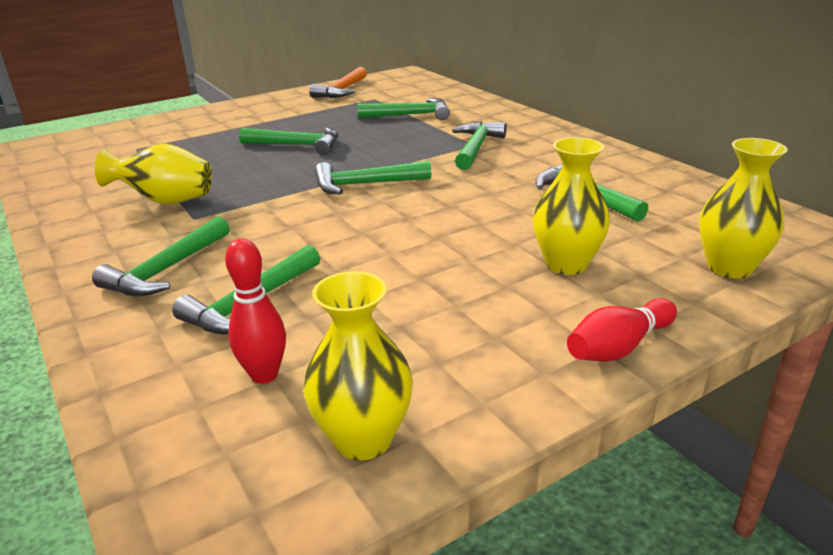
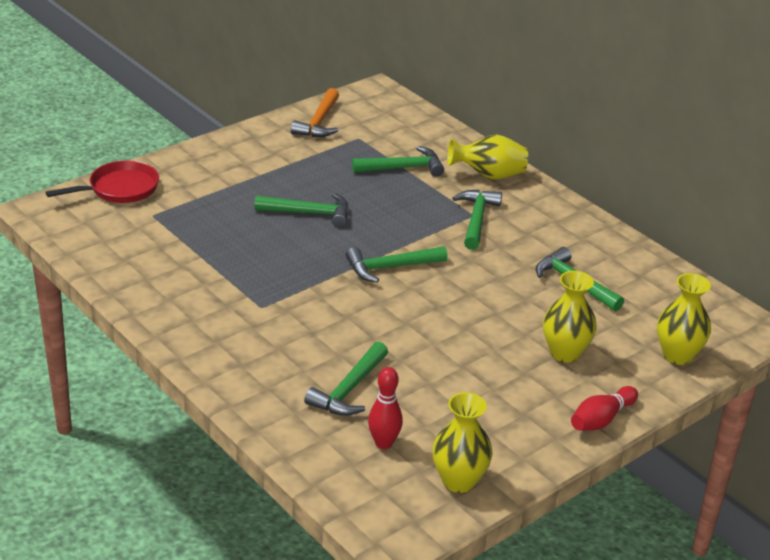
camera: 10 degrees left, 5 degrees up
green hammer [92,216,230,296] -> none
yellow vase [95,144,212,204] -> yellow vase moved to [447,135,528,179]
none -> red pan [45,160,159,203]

